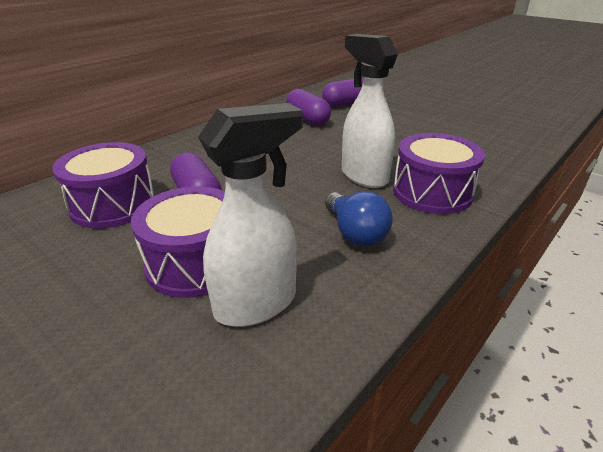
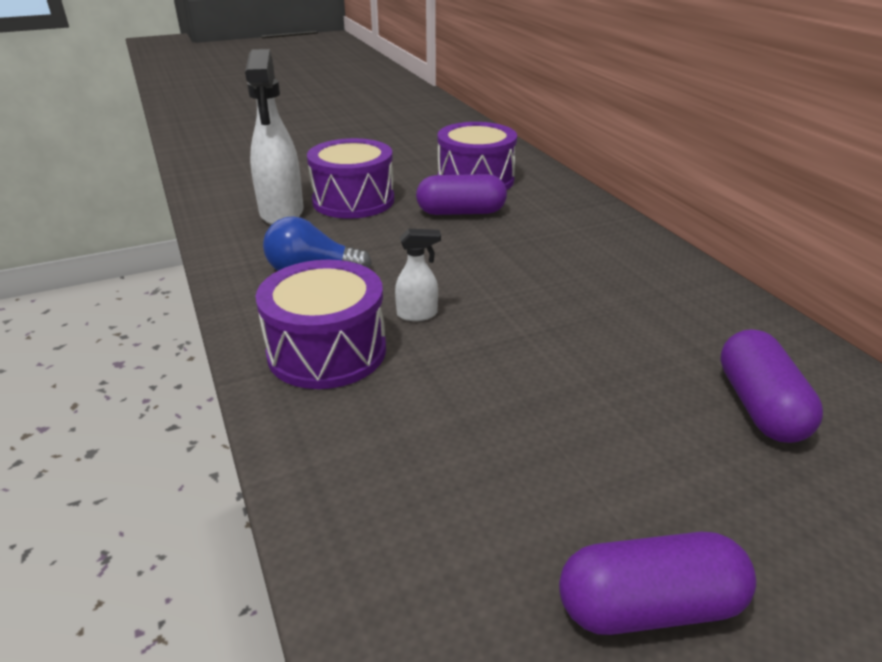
camera: 115 degrees right, 0 degrees up
purple capsule [286,89,331,126] -> purple capsule moved to [559,532,756,635]
white spray bottle [342,34,398,188] -> white spray bottle [395,229,441,321], size x0.47

